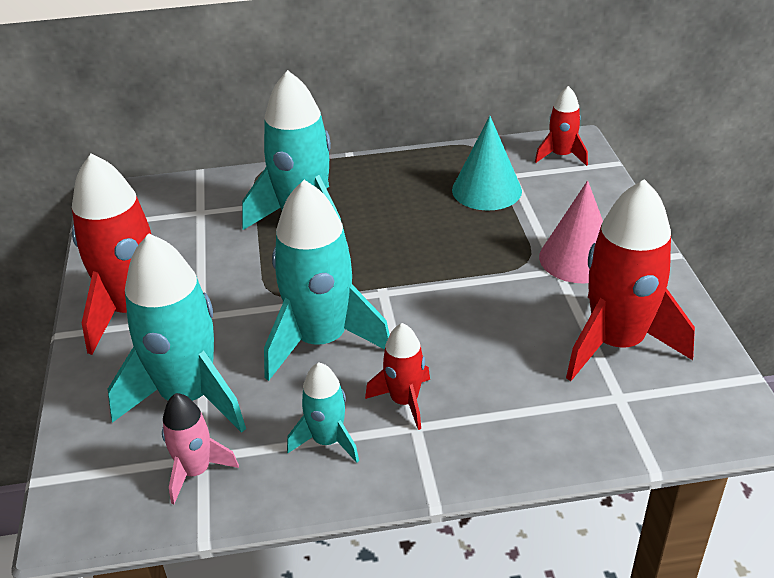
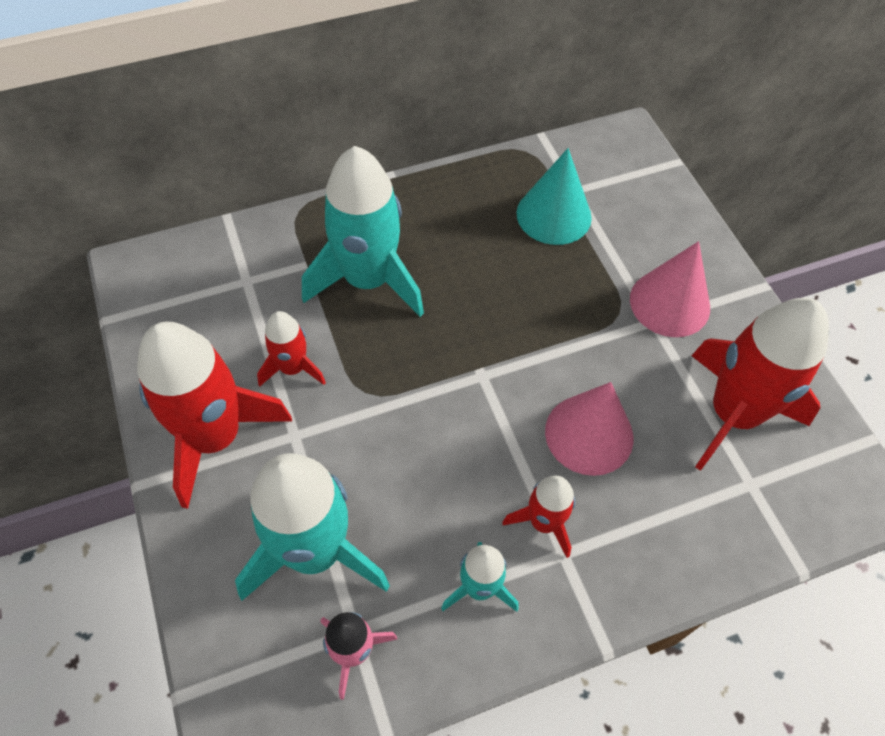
camera: 15 degrees left, 20 degrees up
turquoise rocket [264,180,390,381] -> none
red rocket [535,86,588,166] -> red rocket moved to [257,311,326,387]
none -> pink cone [545,382,633,476]

